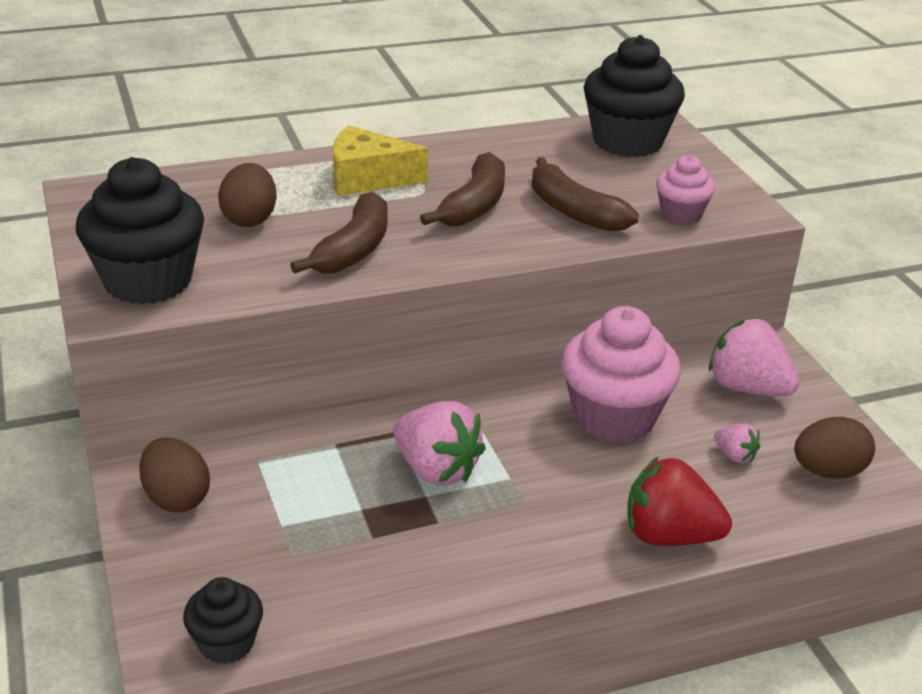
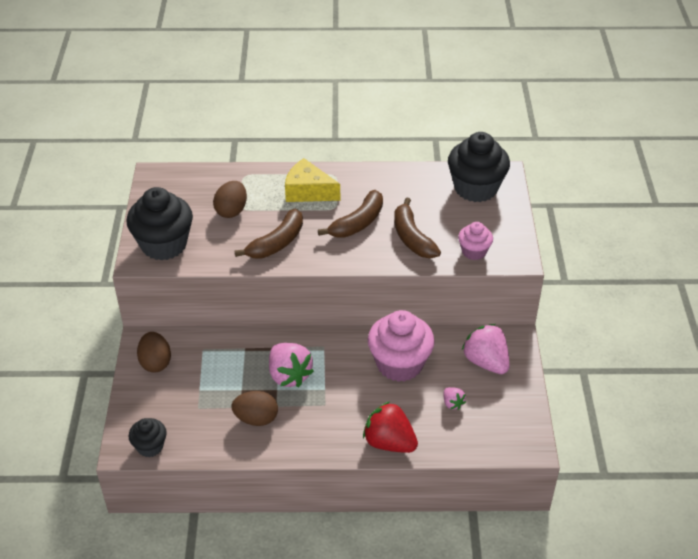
camera: 20 degrees right, 10 degrees up
brown egg [795,417,875,479] -> brown egg moved to [231,391,278,426]

